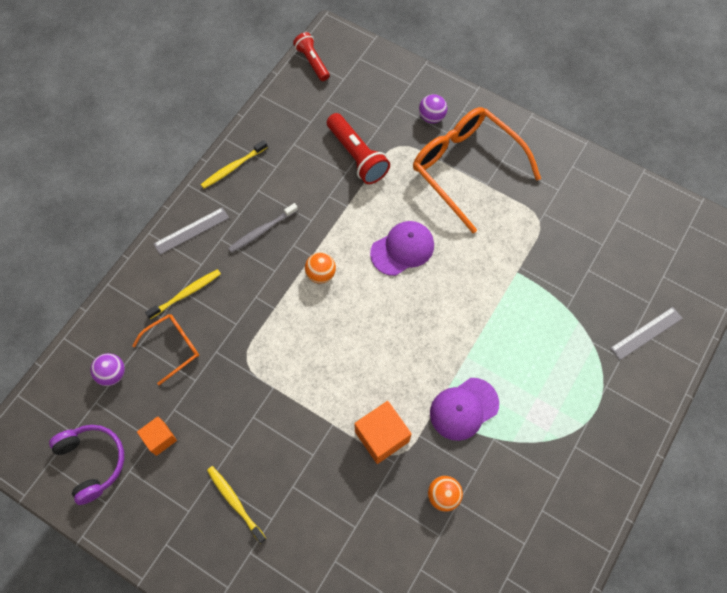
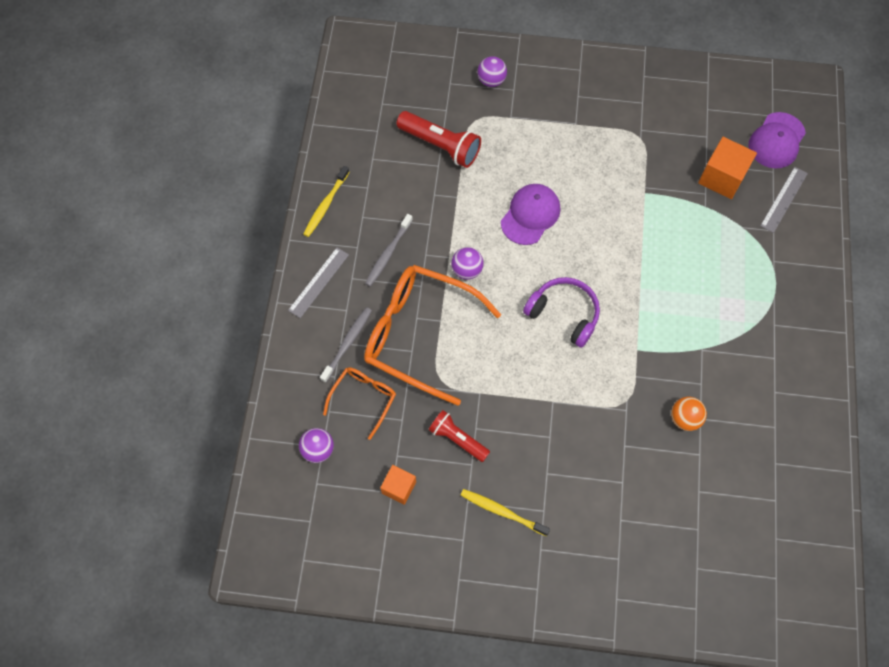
camera: 25 degrees left, 0 degrees up
purple headphones [49,425,124,505] -> purple headphones moved to [523,277,600,348]
yellow toothbrush [145,269,221,319] -> grey toothbrush [320,307,372,383]
red flashlight [293,32,330,81] -> red flashlight moved to [429,410,490,462]
orange ball [305,253,336,284] -> purple ball [451,247,484,280]
orange cube [354,401,412,464] -> orange cube moved to [698,137,757,199]
orange glasses [413,107,541,233] -> orange glasses moved to [364,265,501,406]
purple cap [430,378,499,441] -> purple cap moved to [749,112,806,169]

